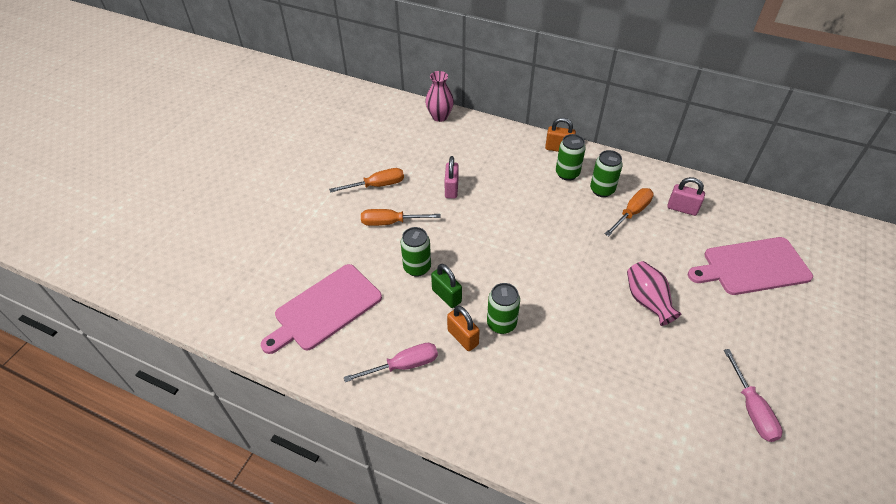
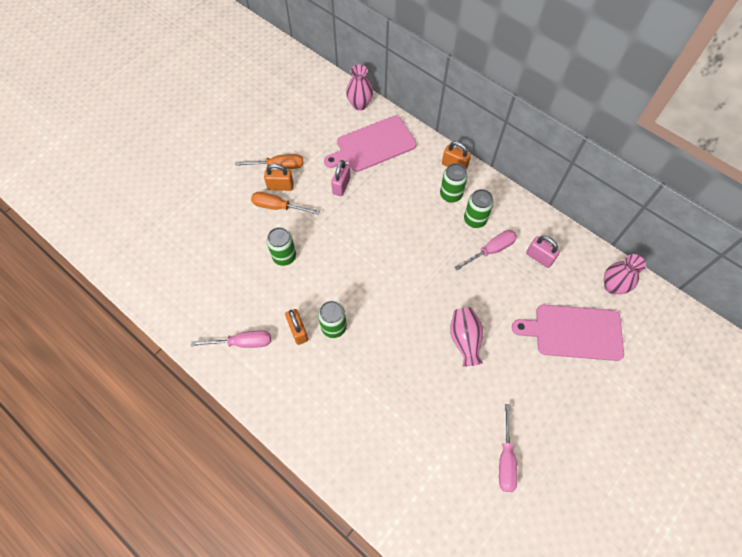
camera: 15 degrees right, 15 degrees up
pink cutting board [261,264,382,354] -> pink cutting board moved to [324,116,417,172]
green padlock [431,264,462,308] -> none
orange screwdriver [605,188,654,236] -> pink screwdriver [455,230,517,270]
none -> orange padlock [264,164,294,191]
none -> pink vase [604,254,646,294]

